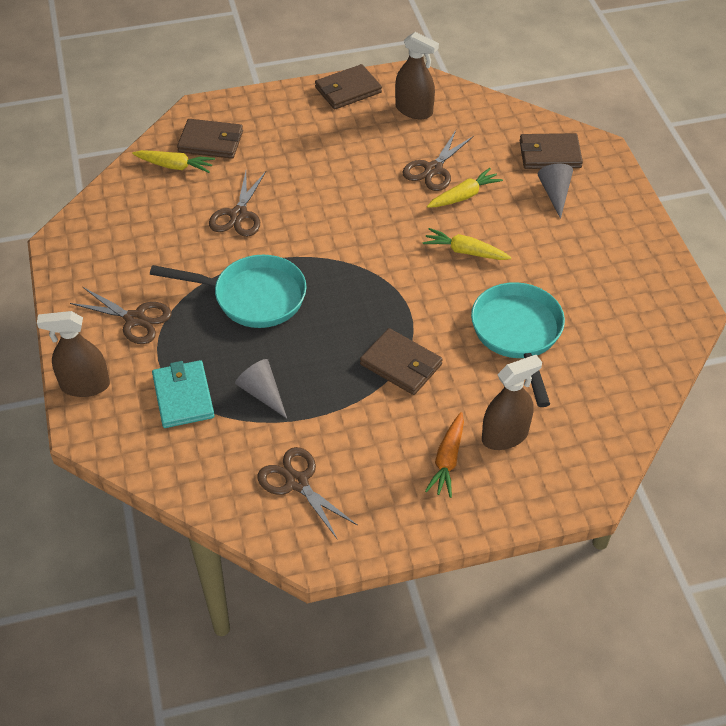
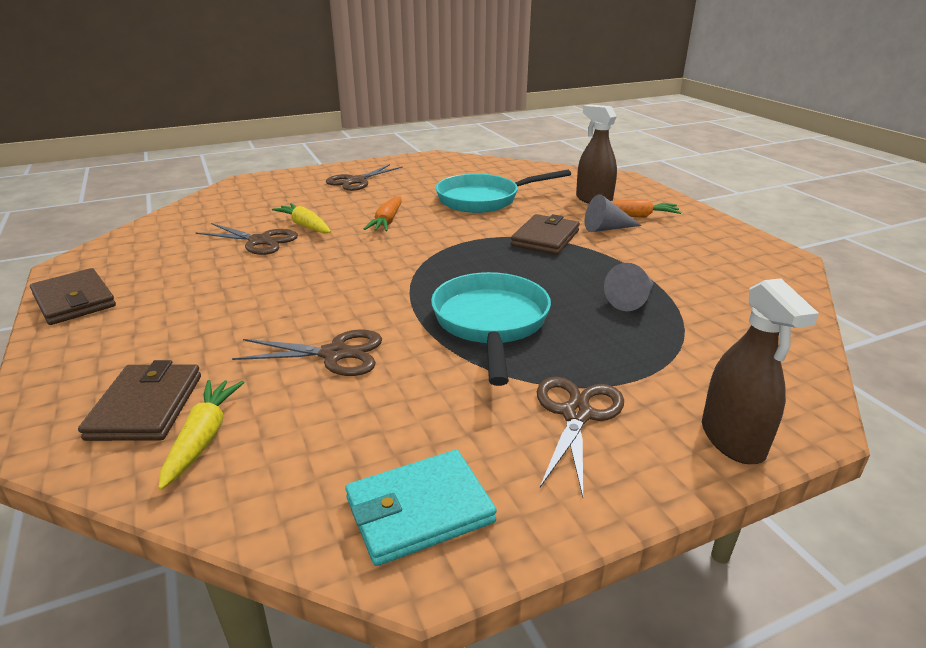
camera: 100 degrees left, 20 degrees down
turquoise wallet [152,360,215,428] -> turquoise wallet moved to [345,450,497,566]
brown scissors [258,447,358,540] -> brown scissors moved to [326,164,403,191]
brown spray bottle [395,32,439,119] -> none
yellow carrot [423,228,511,260] -> orange carrot [364,197,402,231]
brown wallet [520,133,583,169] -> none
grey cone [538,163,573,219] -> grey cone moved to [585,194,642,232]

